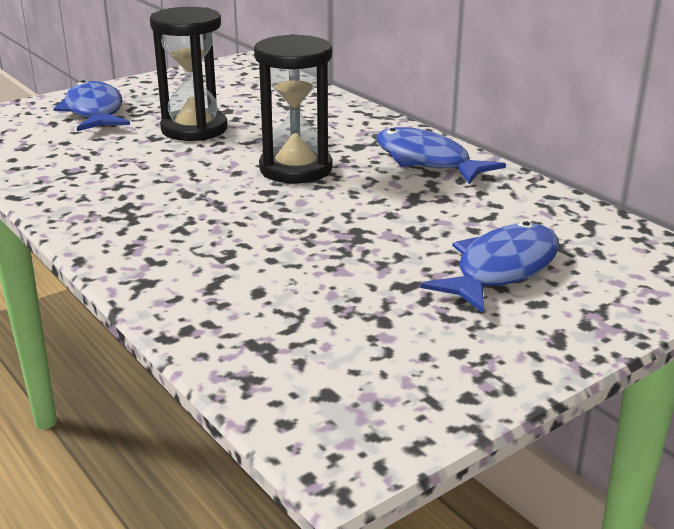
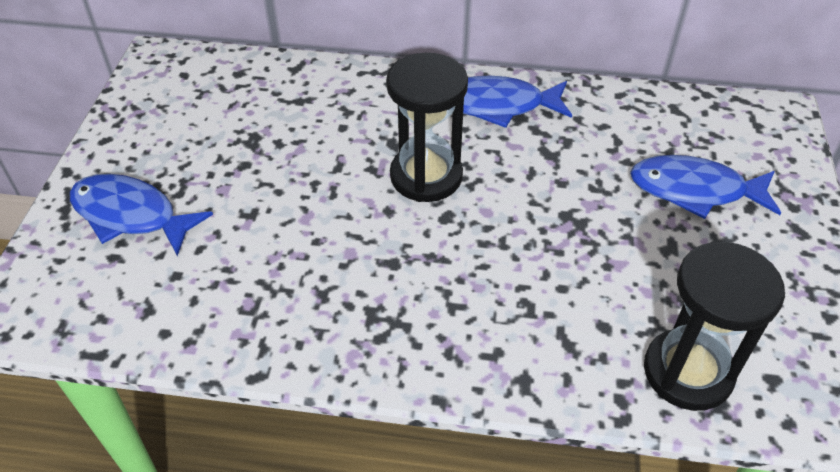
camera: 45 degrees left, 20 degrees up
black hourglass [150,7,228,141] -> black hourglass moved to [644,241,785,411]
blue fish [420,221,559,314] -> blue fish turned 75 degrees counterclockwise [630,155,781,219]

